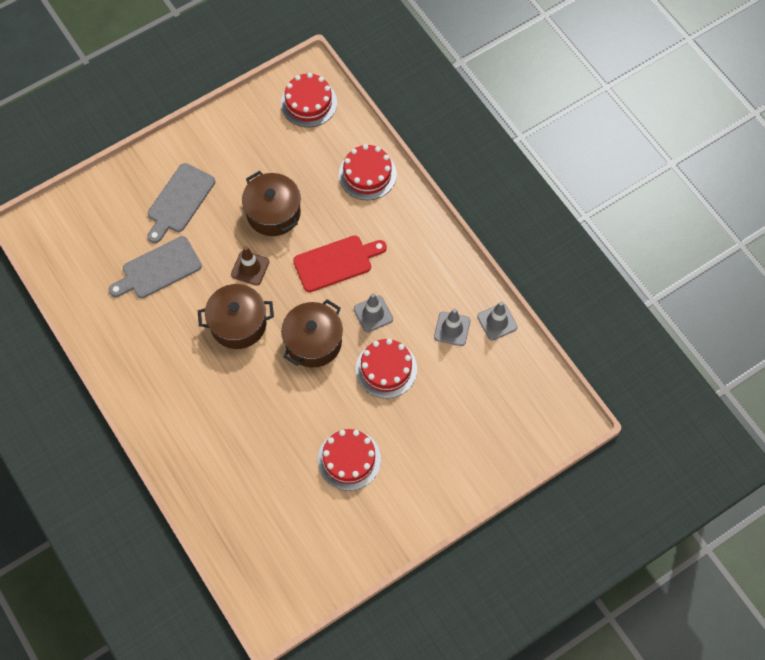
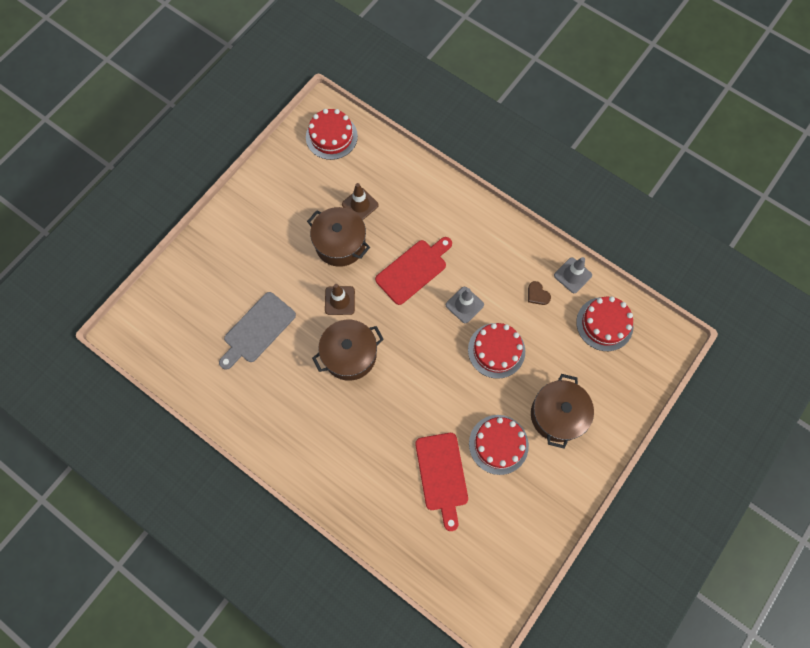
camera: 20 degrees left, 5 degrees up
grey cutting board [147,163,215,243] -> none
brown pot [281,299,343,368] -> brown pot moved to [531,374,594,449]
red cake [339,144,397,200] -> red cake moved to [576,296,633,351]
grey traffic cone [434,308,470,346] -> brown heart [528,281,551,305]
none -> brown traffic cone [342,183,379,220]
none -> red cutting board [415,433,468,531]

